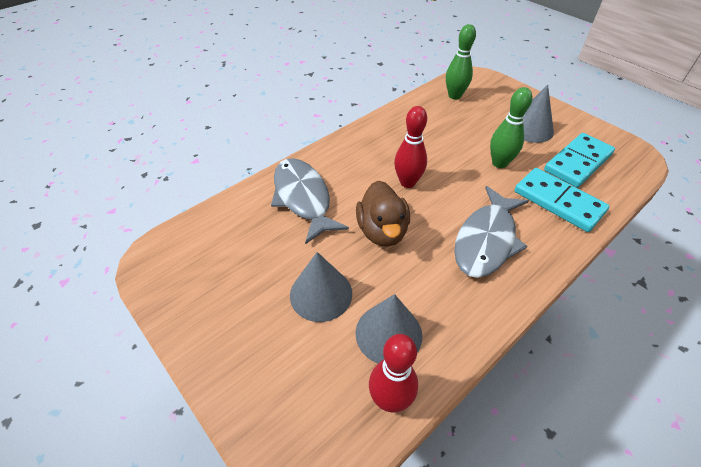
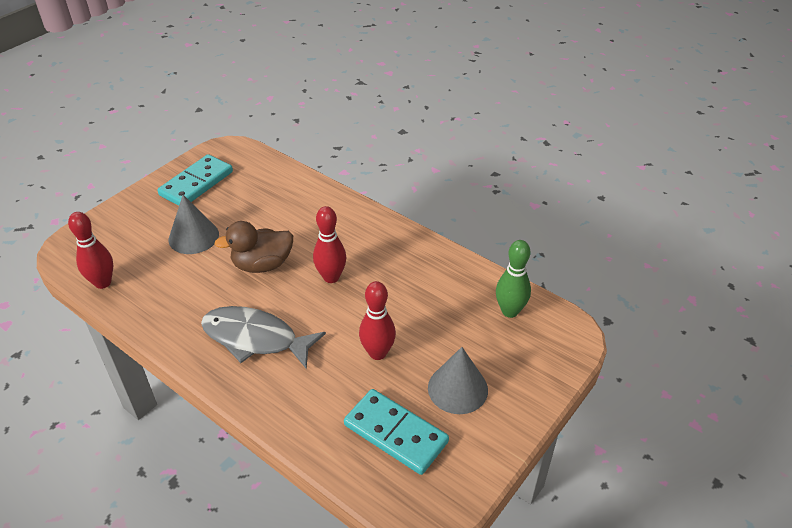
camera: 80 degrees right, 5 degrees down
grey fish [271,158,349,245] -> none
grey cone [355,294,422,363] -> none
green bowling pin [490,87,532,168] -> red bowling pin [359,281,396,360]
turquoise domino [514,168,609,232] -> turquoise domino moved to [157,154,233,206]

